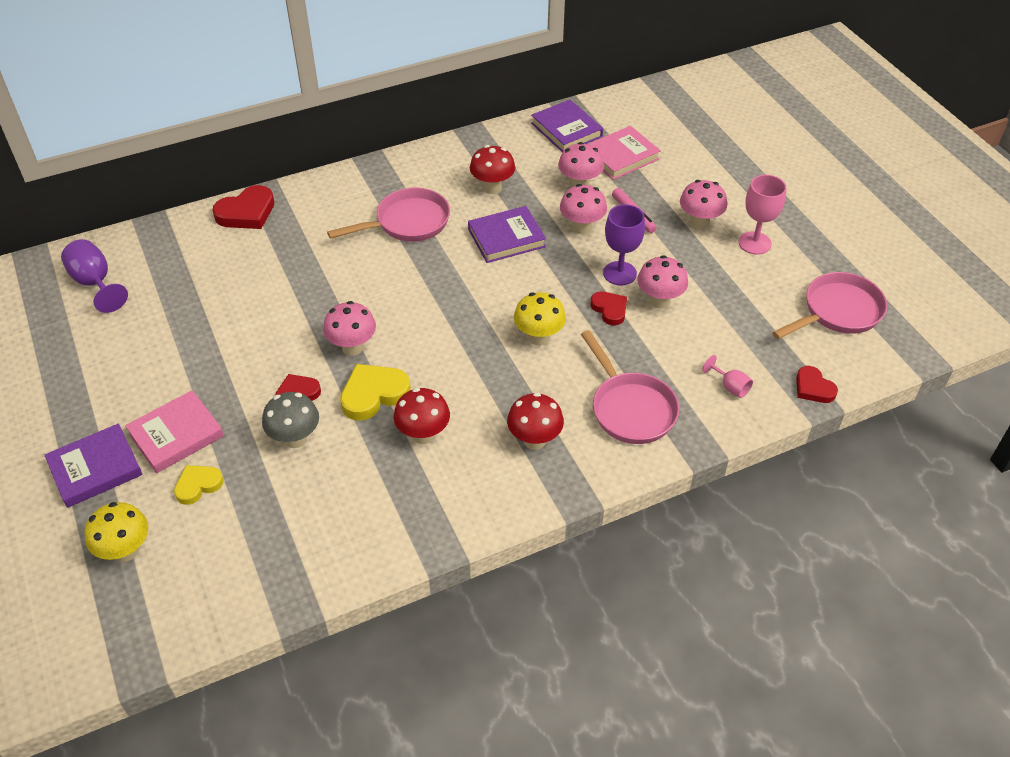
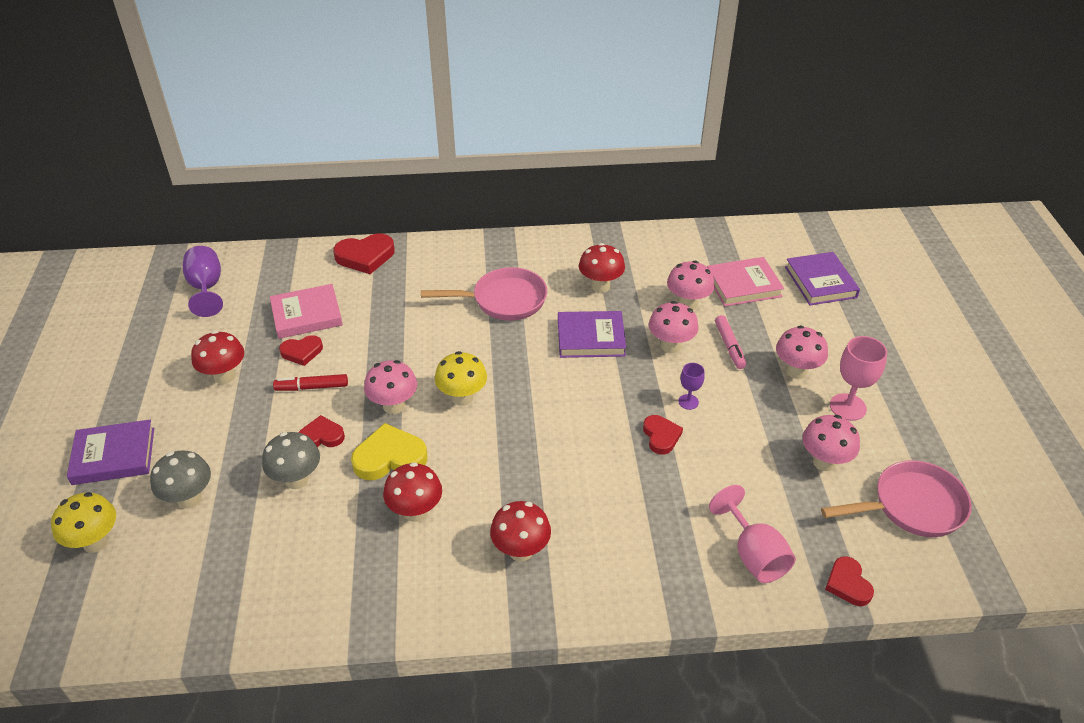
camera: 20 degrees right, 5 degrees down
pink book [125,390,224,473] -> pink book moved to [270,284,343,339]
yellow heart [174,465,224,505] -> grey mushroom [150,450,211,509]
yellow mushroom [514,292,566,346] -> yellow mushroom moved to [435,351,487,406]
purple book [531,100,603,152] -> purple book moved to [785,252,860,305]
pink pan [581,330,679,444] -> none
purple goblet [603,204,645,285] -> purple goblet [678,363,705,410], size x0.57
pink mushroom [637,255,688,309] -> pink mushroom moved to [802,415,860,471]
pink goblet [702,355,753,398] -> pink goblet [709,485,796,583], size x1.76
none -> red mushroom [191,331,244,384]
none -> red marker [273,374,348,391]
none -> red heart [279,335,323,366]

